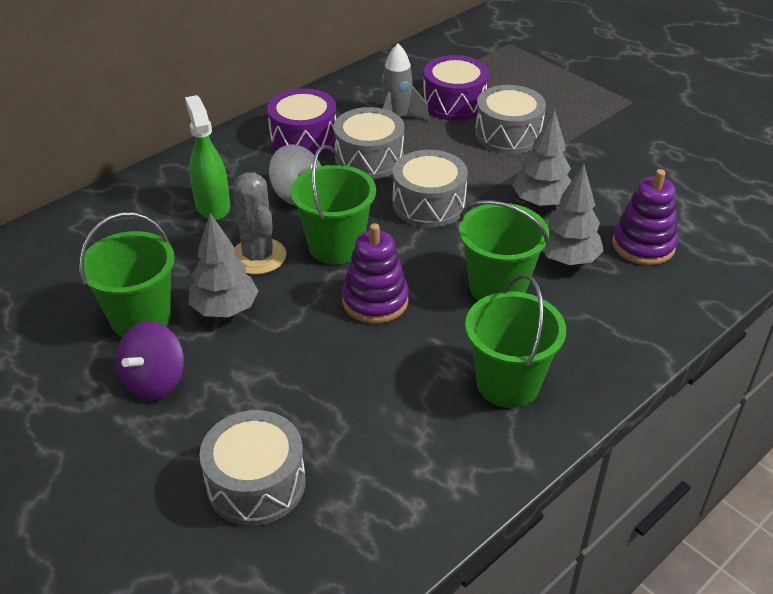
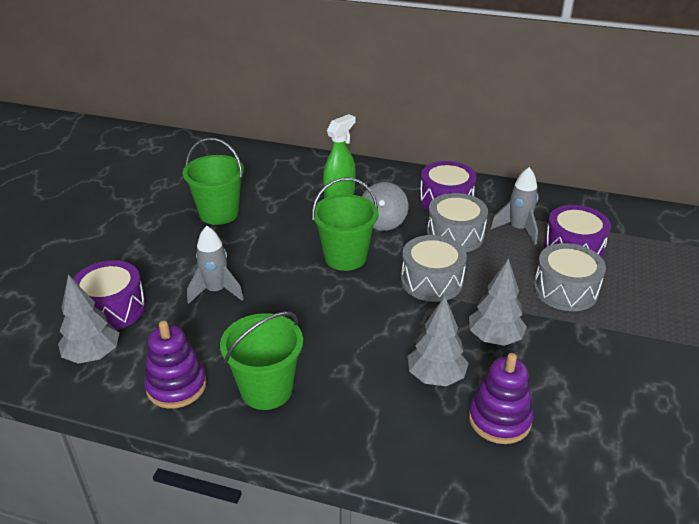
camera: 60 degrees right, 5 degrees down
purple spinning top [116,322,184,400] -> none
grey tree [189,213,259,317] -> grey tree moved to [58,275,119,364]
grey drum [199,410,306,526] -> purple drum [73,260,146,330]
grey cactus [233,172,286,275] -> none
purple stacking toy [342,223,409,324] -> purple stacking toy moved to [144,320,207,409]
green bucket [459,200,549,301] -> none
none -> grey rocket [187,226,244,304]

